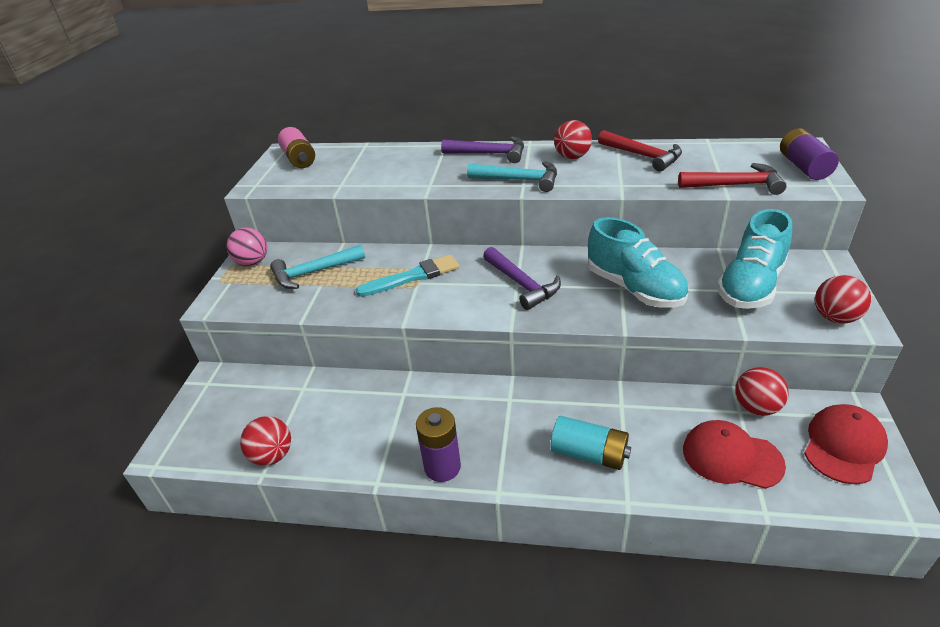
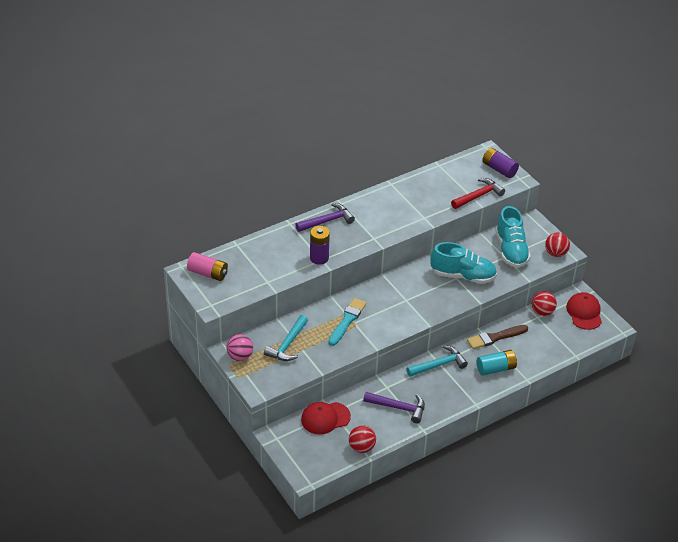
camera: 45 degrees left, 5 degrees up
purple battery [416,407,461,482] -> purple battery moved to [310,226,330,265]
turquoise hammer [467,161,557,192] -> turquoise hammer moved to [407,345,468,377]
purple hammer [483,247,561,310] -> purple hammer moved to [363,392,425,423]
red ball [554,120,592,159] -> none
red hammer [598,130,682,172] -> none
red cap [683,420,786,489] -> red cap moved to [301,402,351,434]
none -> brown brush [467,325,528,349]

